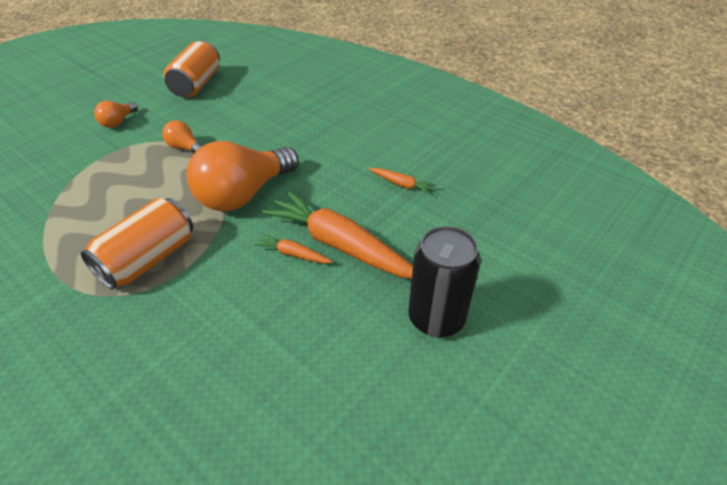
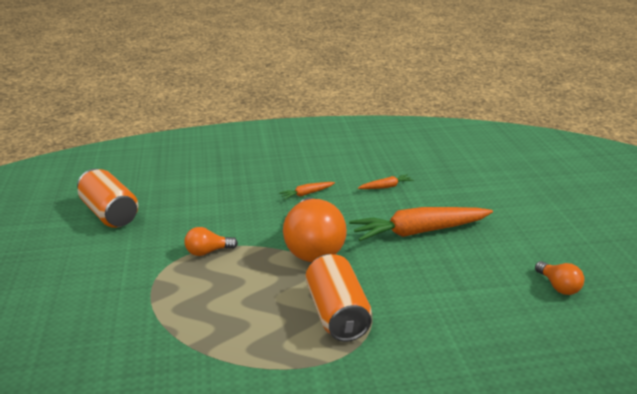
camera: 50 degrees left, 15 degrees down
orange light bulb [94,101,138,128] -> orange light bulb moved to [535,261,585,295]
orange carrot [254,233,333,264] -> orange carrot moved to [279,182,335,200]
black can [408,226,481,337] -> none

